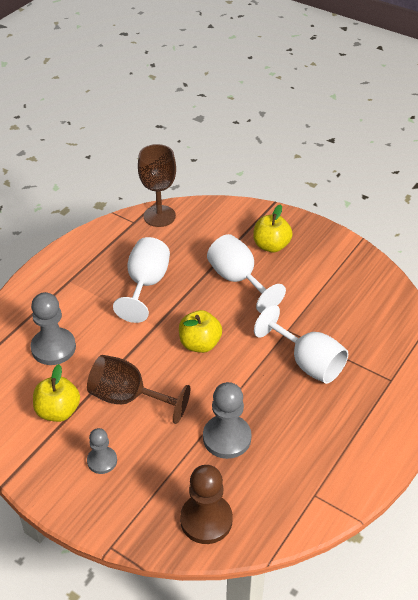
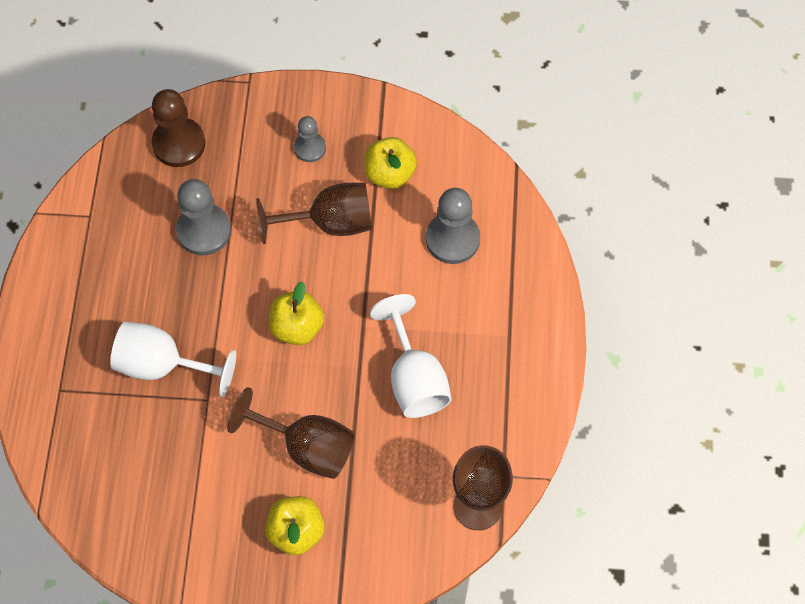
camera: 150 degrees right, 20 degrees up
white goblet [207,234,286,313] -> brown goblet [227,387,355,479]

